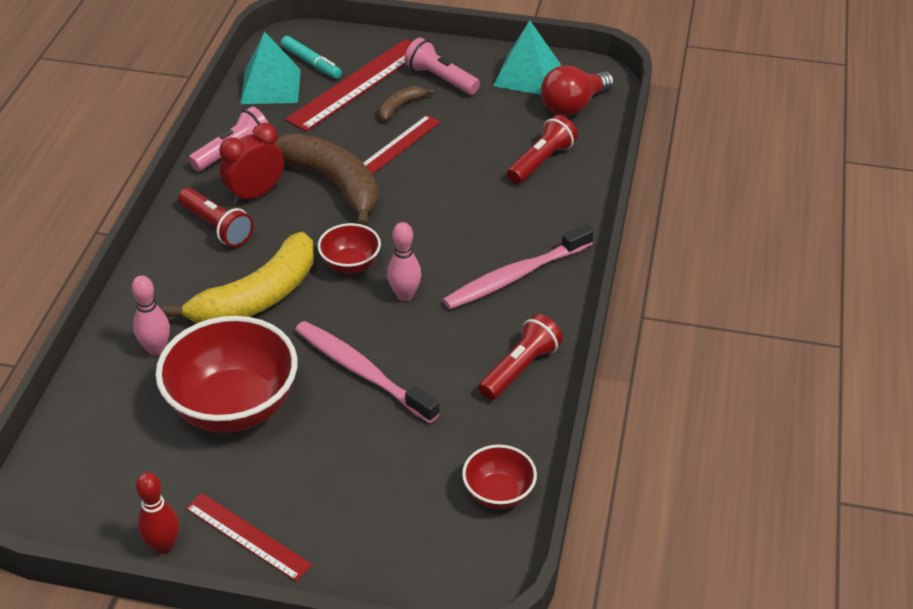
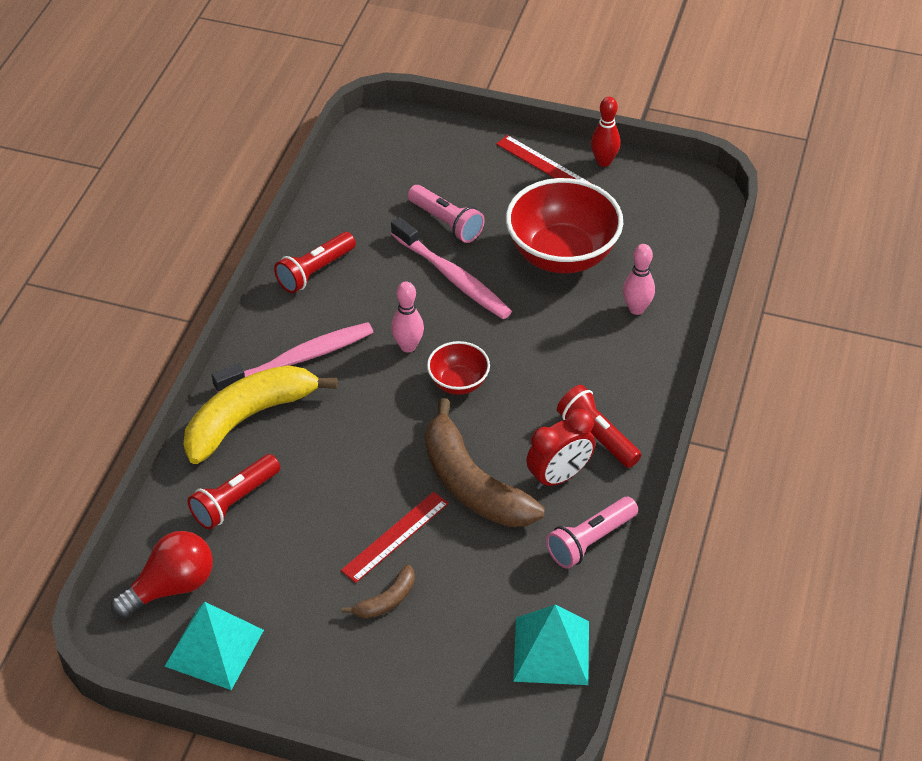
camera: 175 degrees left, 5 degrees up
yellow banana [162,232,314,324] -> yellow banana moved to [183,365,338,464]
turquoise marker [281,36,342,79] -> none
red ruler [285,39,412,132] -> none
pink flashlight [404,38,480,95] -> pink flashlight moved to [408,185,485,243]
red bowl [462,445,537,509] -> none

